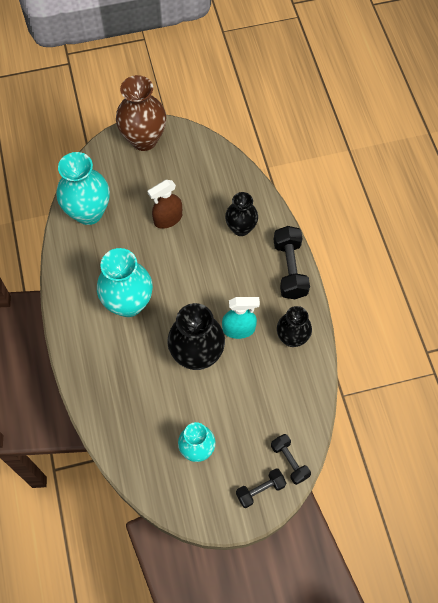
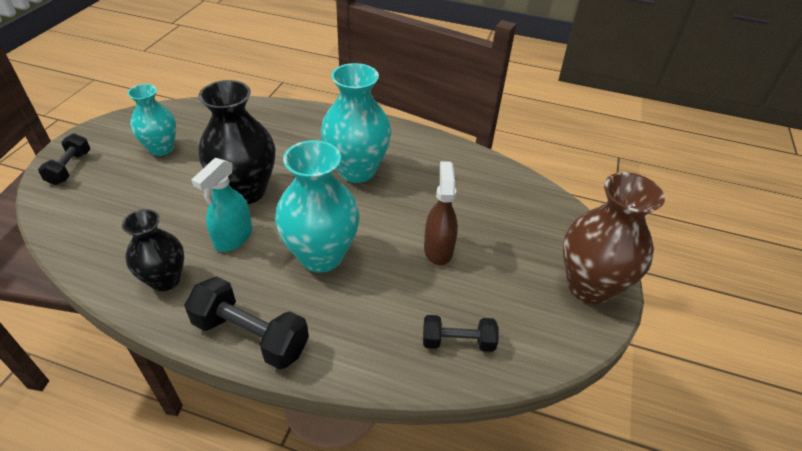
camera: 120 degrees right, 20 degrees down
turquoise vase [57,152,110,225] -> turquoise vase moved to [275,140,360,273]
black vase [225,192,258,236] -> none
black dumbbell [271,434,311,485] -> black dumbbell moved to [423,315,498,352]

